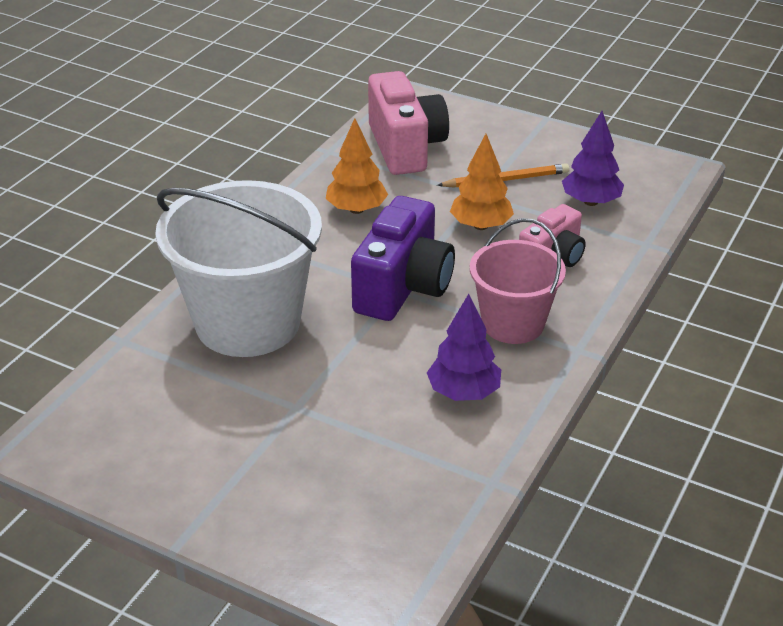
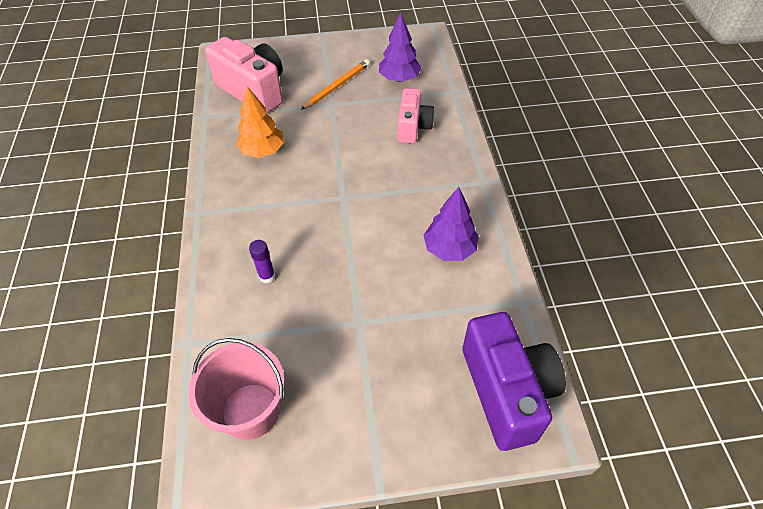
camera: 35 degrees left, 15 degrees up
white bucket [155,180,322,357] -> purple glue stick [249,240,275,283]
purple camera [351,196,455,321] -> purple camera moved to [463,312,566,451]
orange tree [450,134,514,230] -> none
pink bucket [470,218,566,344] -> pink bucket moved to [189,338,285,440]

